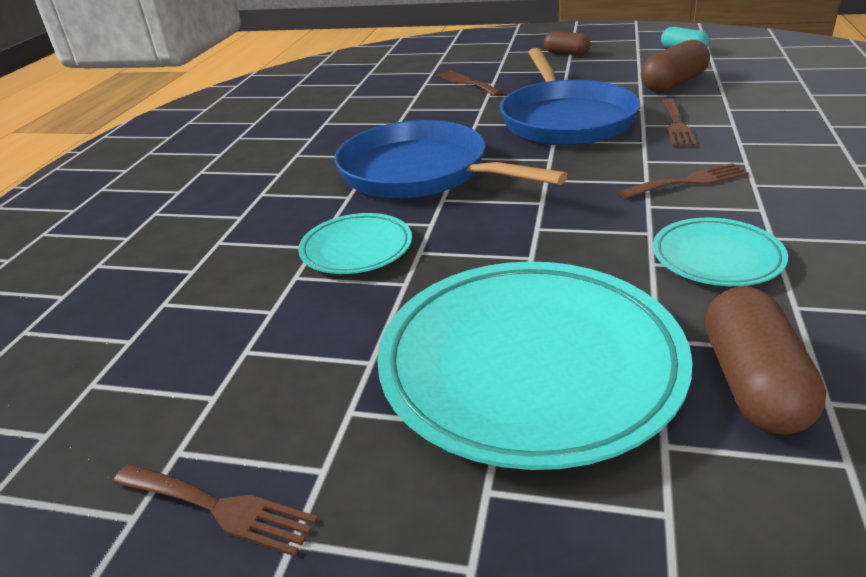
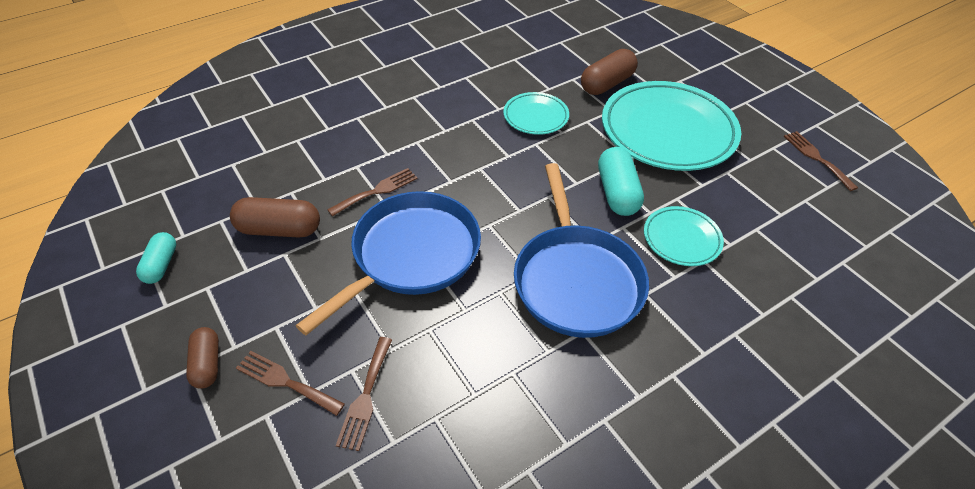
camera: 140 degrees left, 15 degrees up
brown fork [618,163,749,199] -> brown fork moved to [236,351,345,416]
none -> turquoise capsule [598,147,644,216]

